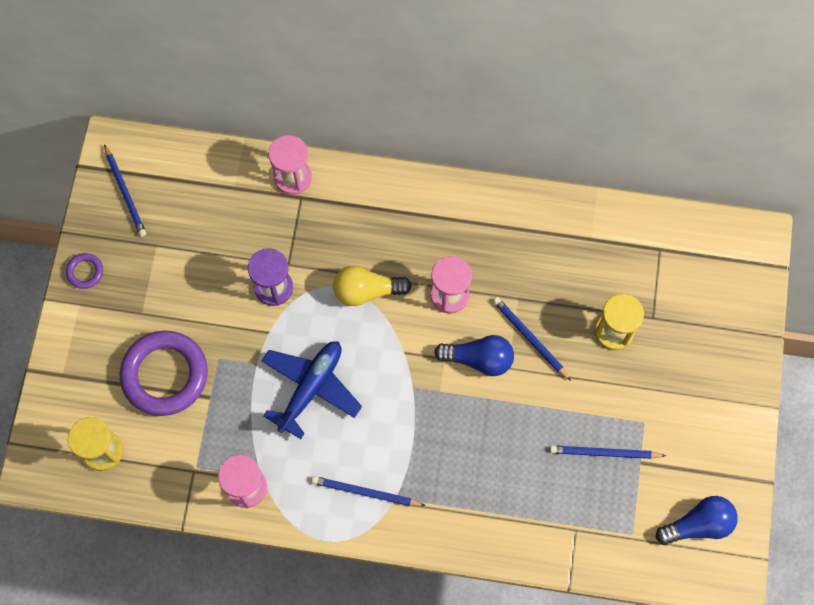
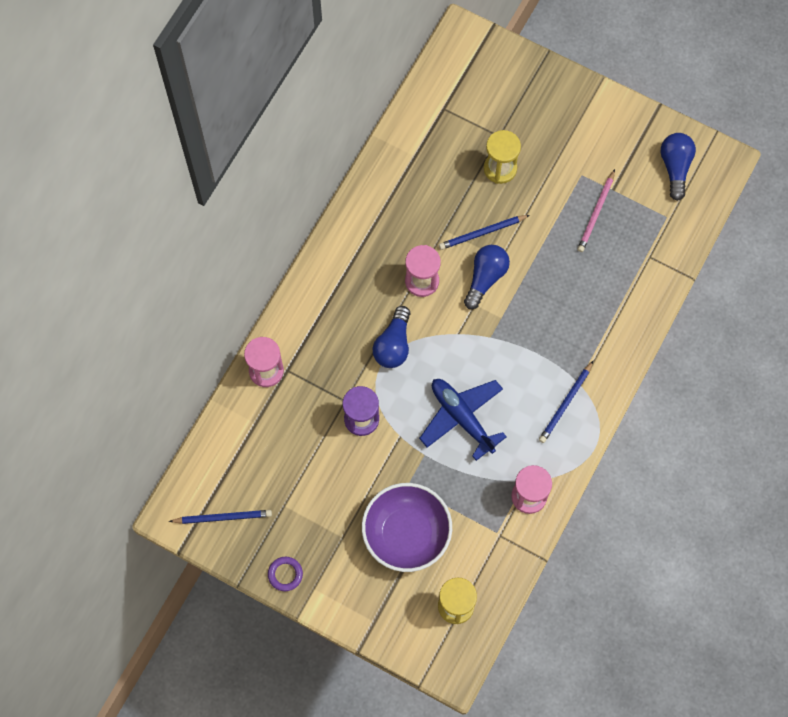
camera: 70 degrees left, 0 degrees up
purple ring [120,331,208,416] -> purple bowl [362,483,452,572]
yellow light bulb [333,266,412,306] -> blue light bulb [373,306,410,368]
blue pencil [550,445,666,459] -> pink pencil [577,169,615,252]

